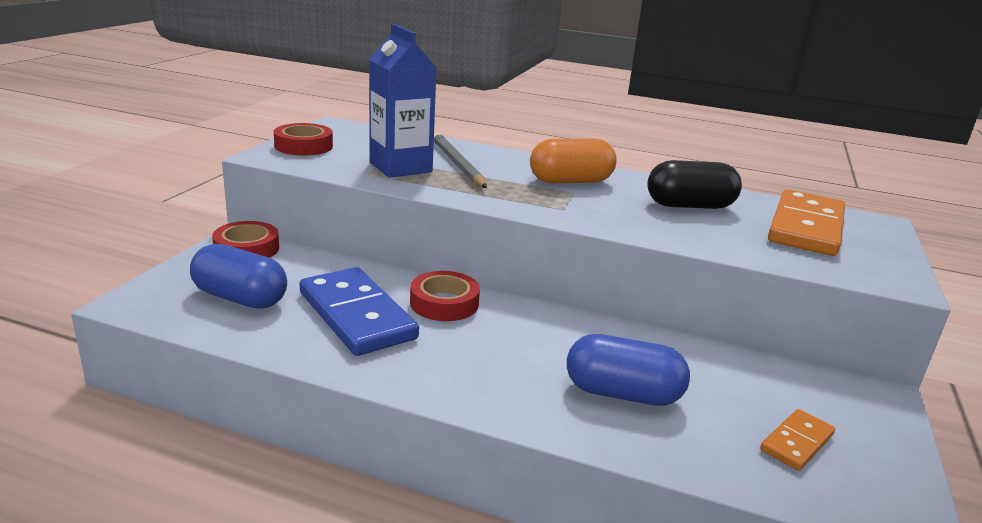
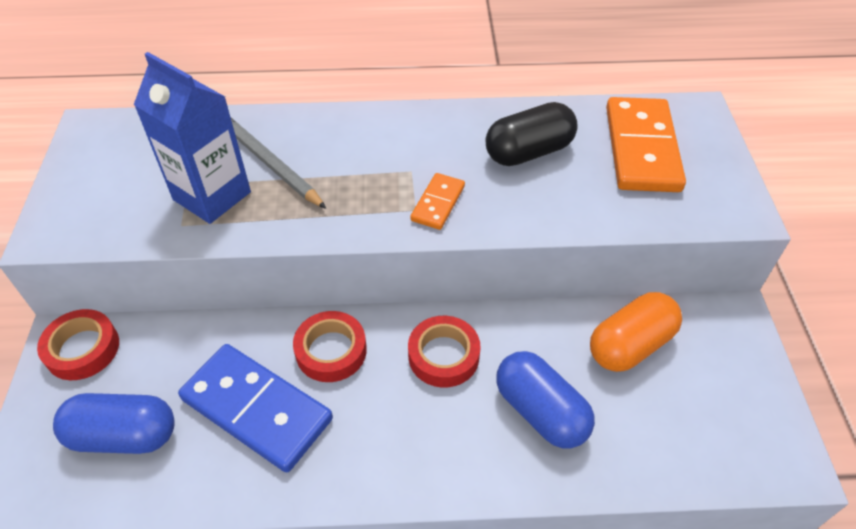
camera: 20 degrees left, 25 degrees up
red tape [274,123,333,156] -> red tape moved to [408,316,481,388]
orange capsule [530,138,617,184] -> orange capsule moved to [590,292,682,372]
blue capsule [567,334,690,406] -> blue capsule turned 60 degrees clockwise [496,351,595,448]
orange domino [760,409,835,471] -> orange domino moved to [410,173,465,230]

